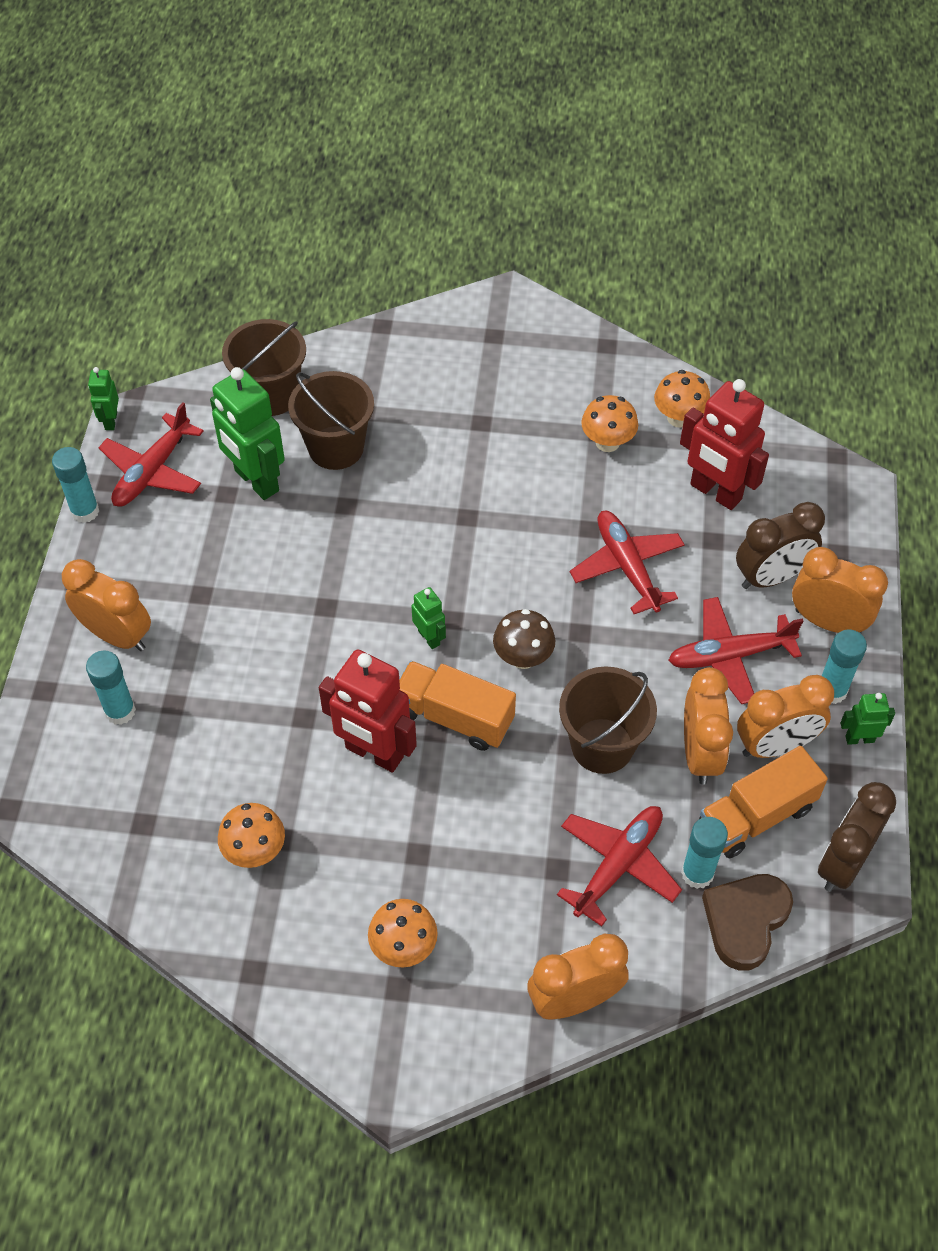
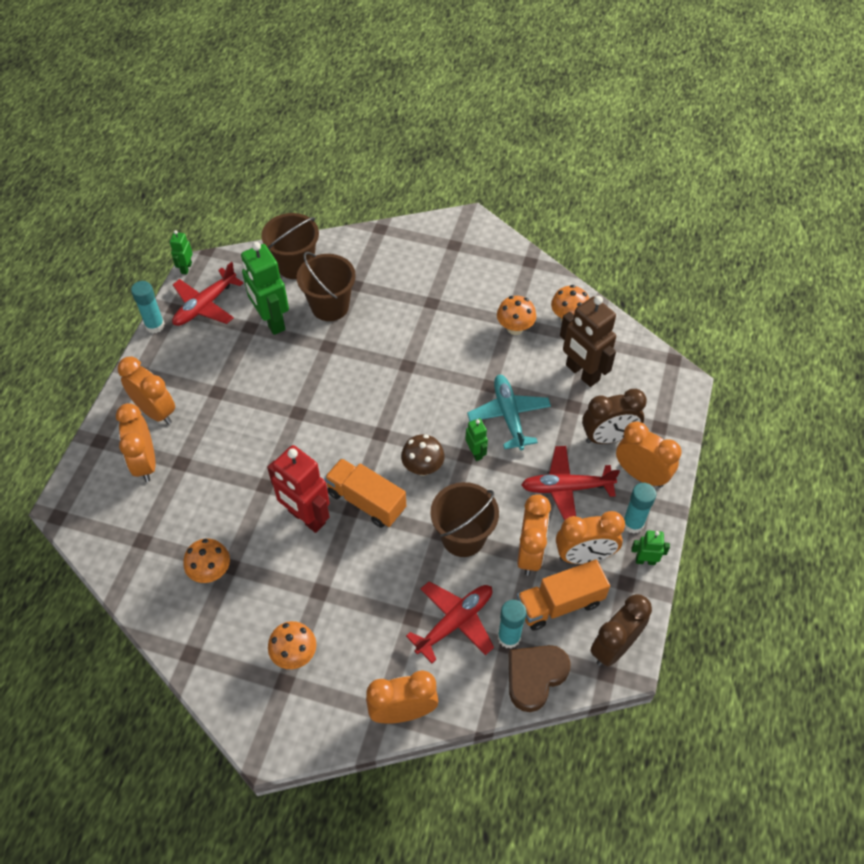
camera: 10 degrees right, 0 degrees up
turquoise glue stick [86,651,136,725] -> orange clock [116,403,156,482]
green robot [412,587,446,649] -> green robot moved to [465,418,488,461]
red plane [570,511,685,614] -> turquoise plane [467,375,551,450]
red robot [680,379,769,510] -> brown robot [560,296,616,387]

